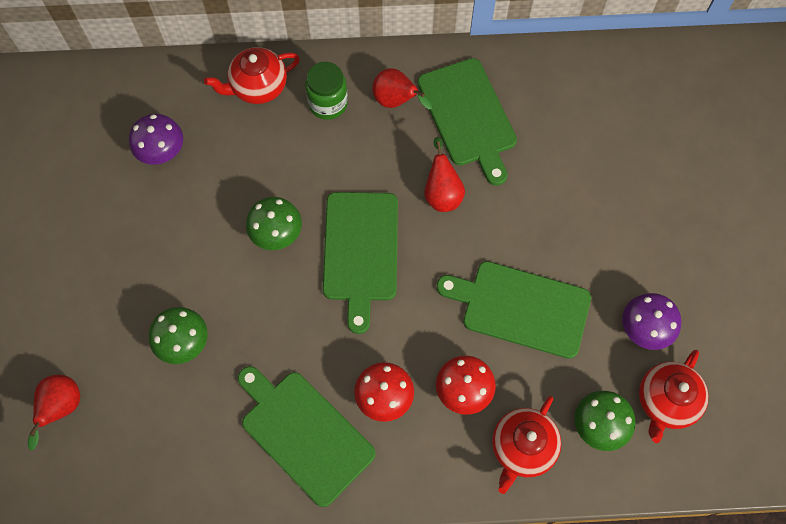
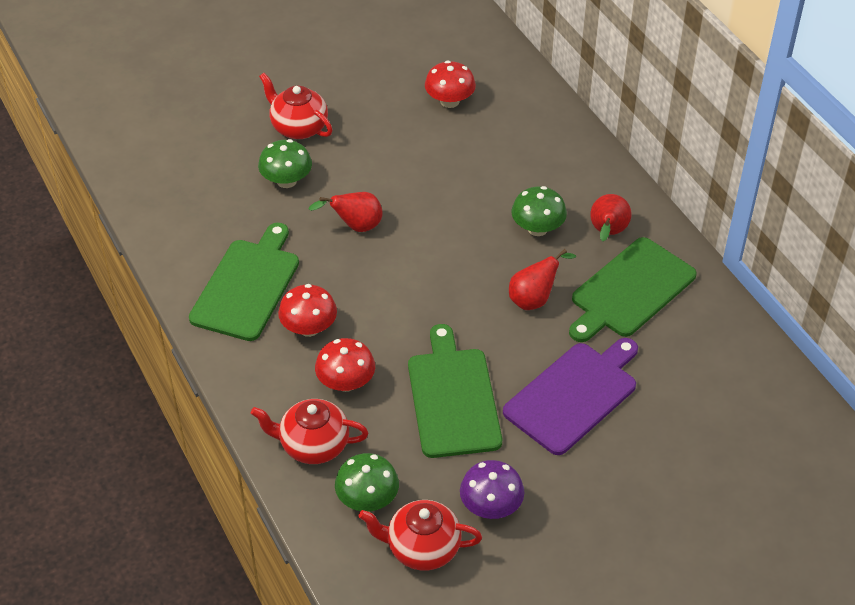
camera: 65 degrees right, 20 degrees down
red pear [28,375,80,450] -> red pear moved to [309,192,382,232]
purple mushroom [129,114,183,165] -> red mushroom [425,61,476,108]
red teapot [204,47,300,104] -> red teapot moved to [259,73,333,139]
green mushroom [246,197,302,250] -> green mushroom moved to [511,186,567,236]
green jar [305,62,348,120] -> none
green cutting board [323,192,398,334] -> none
none -> purple cutting board [503,338,638,455]

